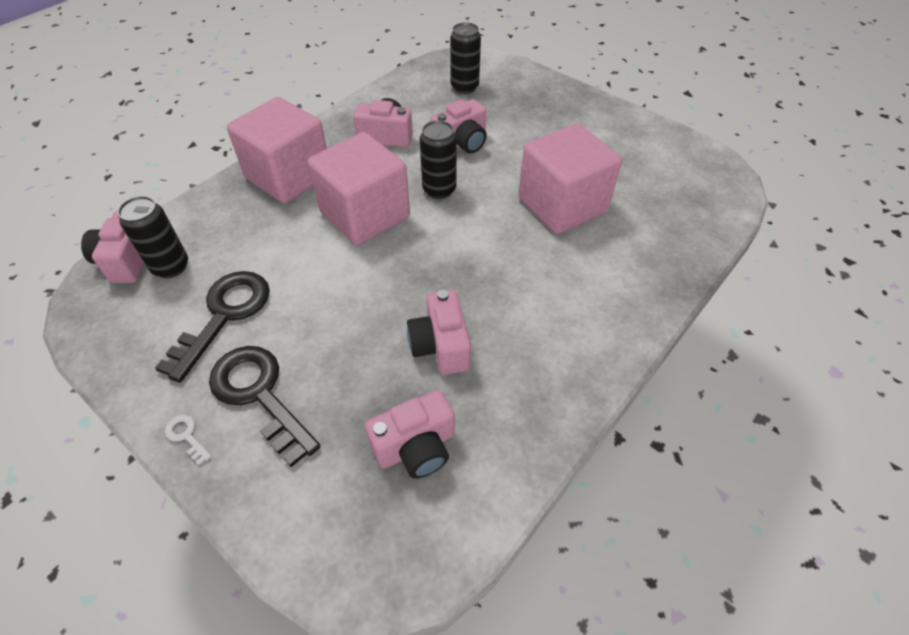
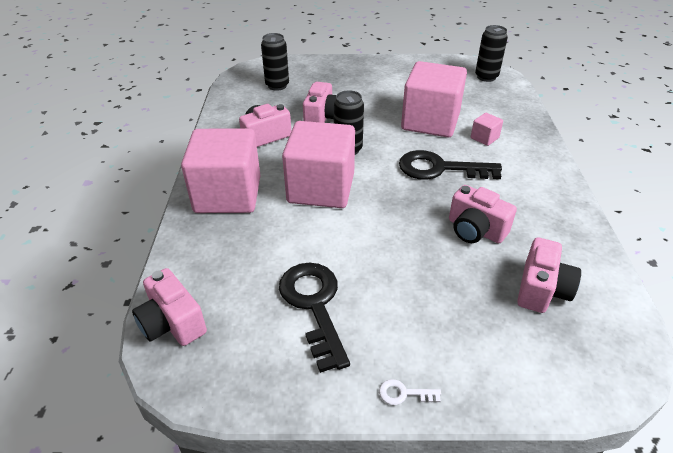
camera: 40 degrees left, 10 degrees down
black can [118,196,188,278] -> black can moved to [475,25,508,82]
black key [209,346,321,467] -> black key moved to [399,150,502,180]
none -> pink cube [471,113,503,146]

